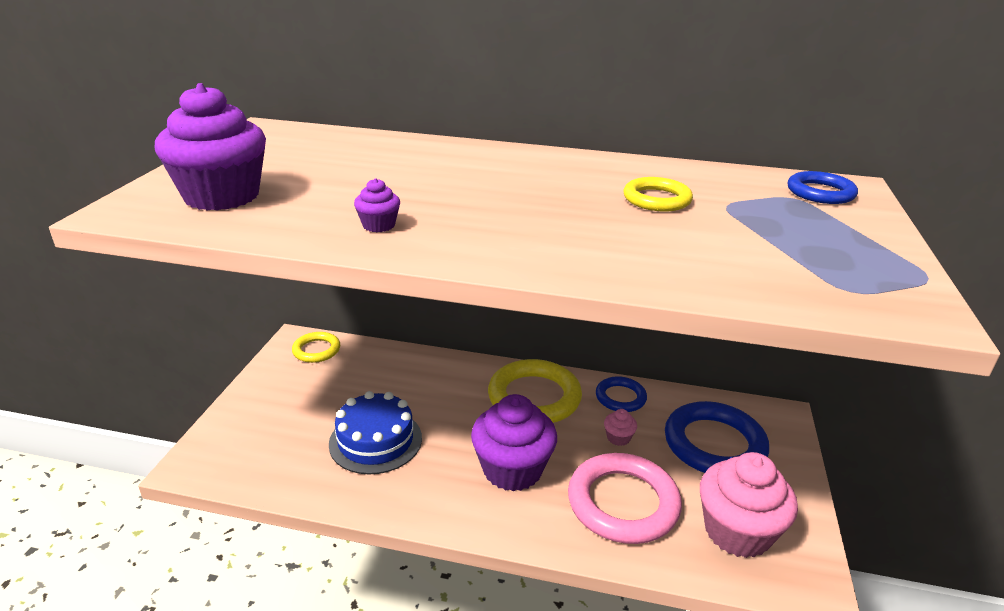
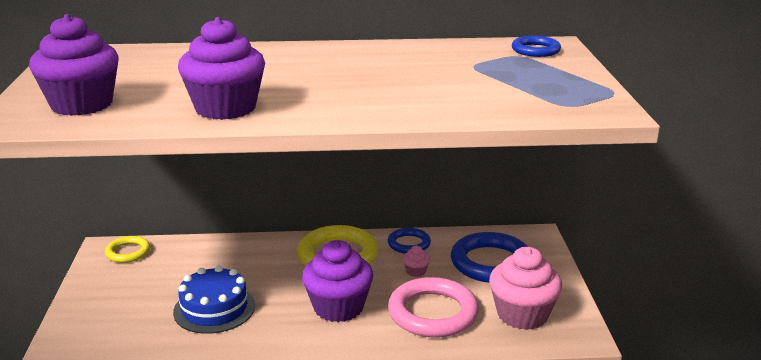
camera: 15 degrees left, 5 degrees down
purple cupcake [354,178,400,232] -> purple cupcake [178,17,265,120], size x2.40
yellow ring [624,177,693,211] -> none

